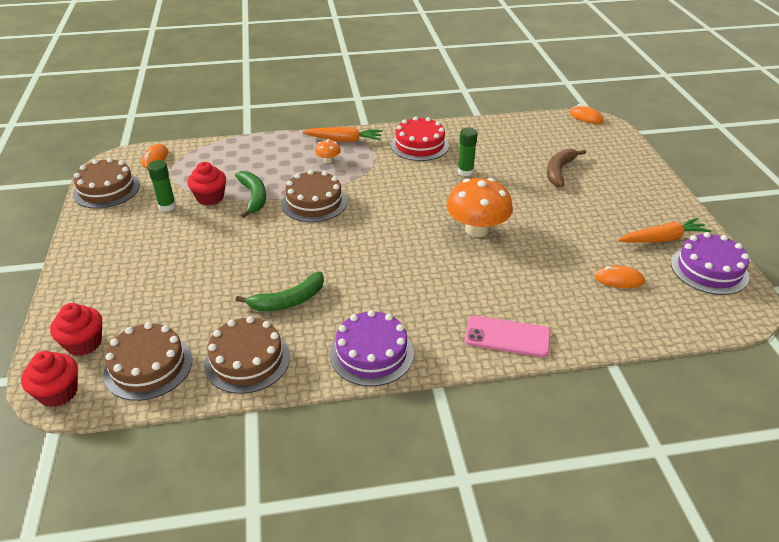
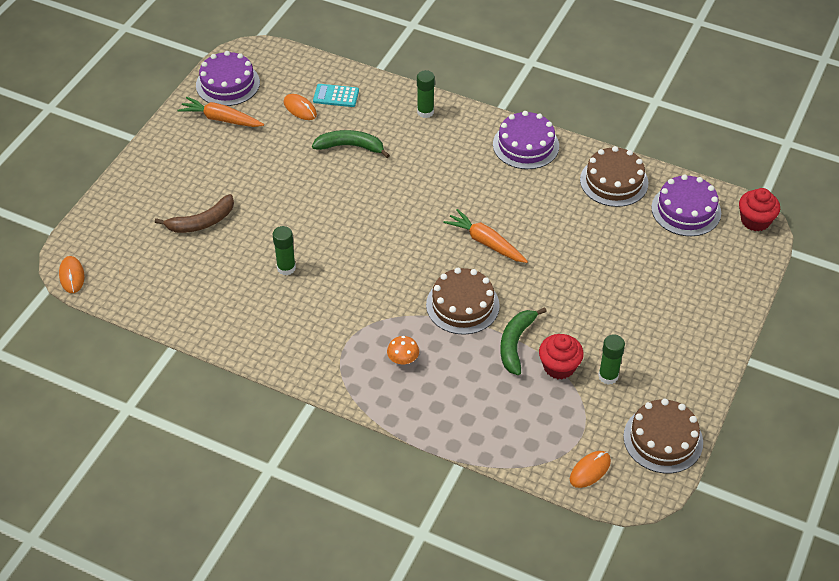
camera: 145 degrees left, 10 degrees up
red cupcake [50,303,102,356] -> none
brown cake [103,322,192,401] -> purple cake [651,174,721,236]
green banana [236,271,324,311] -> green banana moved to [312,130,390,158]
orange carrot [303,127,382,142] -> orange carrot moved to [443,209,528,263]
red cake [391,116,449,161] -> none
orange mushroom [447,178,513,237] -> none
pink phone [465,315,551,357] -> green glue stick [417,70,435,118]
none -> turquoise calculator [313,84,359,107]

